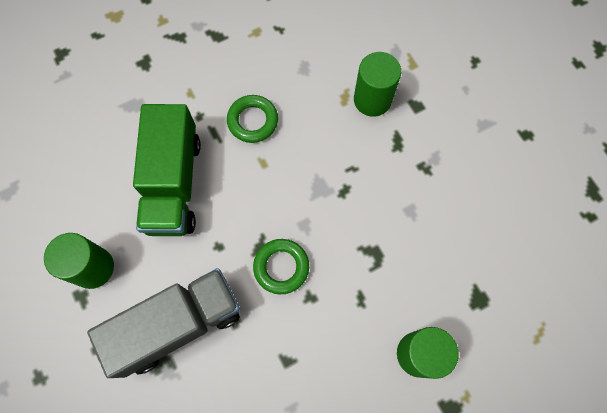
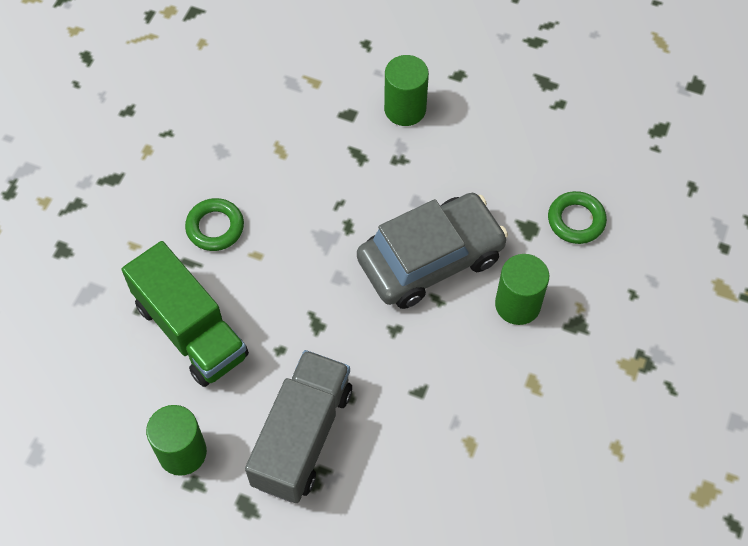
camera: 40 degrees left, 10 degrees down
green ring [253,239,309,294] -> green ring moved to [548,191,607,244]
green cylinder [354,52,401,117] -> green cylinder moved to [384,55,429,126]
none -> grey car [357,193,508,309]

